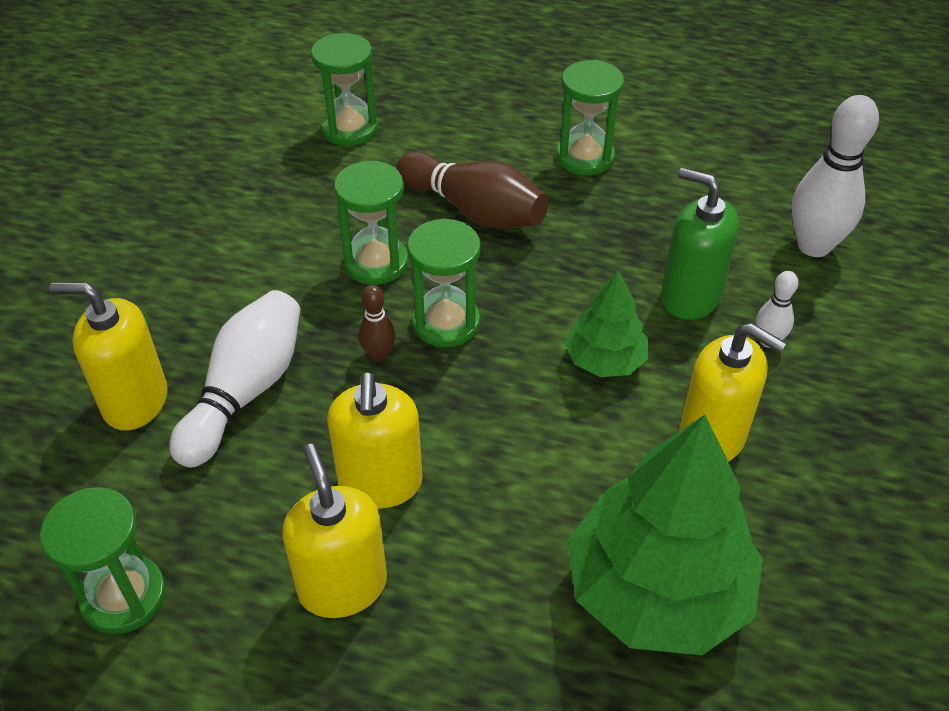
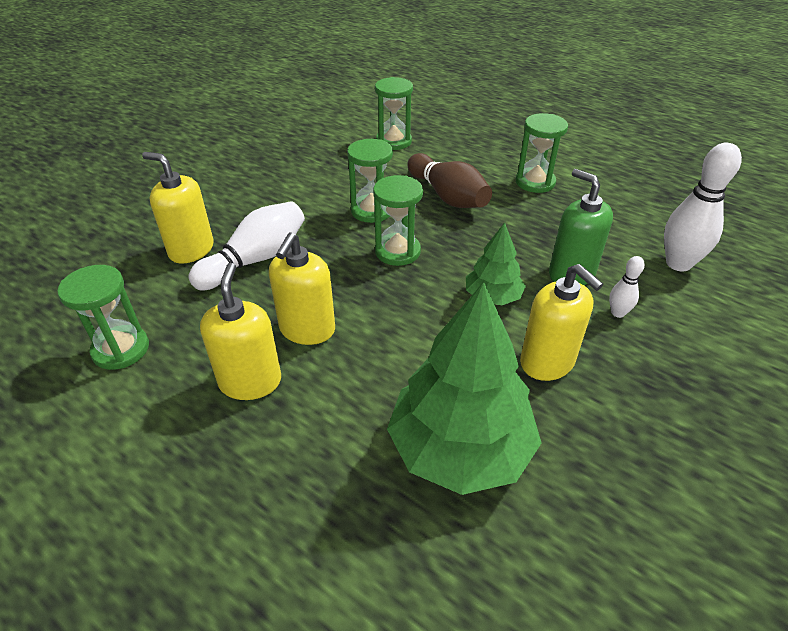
camera: 20 degrees right, 5 degrees down
brown bowling pin [358,285,396,362] -> none

